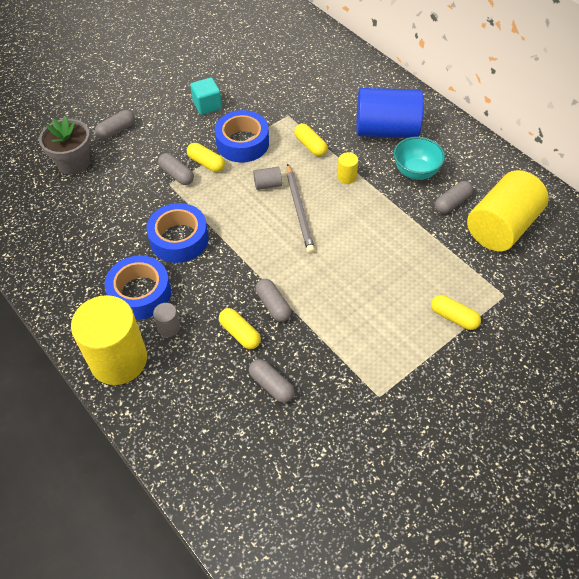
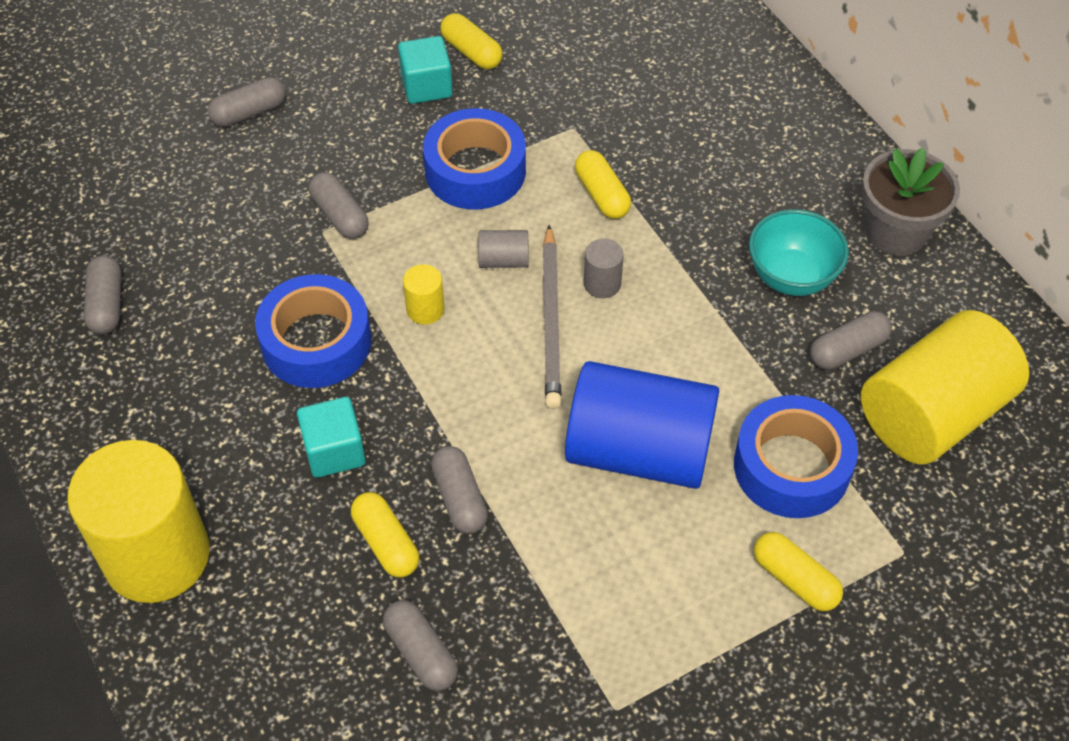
camera: 10 degrees right, 0 degrees up
grey flower pot [39,116,91,175] -> grey flower pot moved to [862,148,960,256]
blue tape [105,255,171,320] -> blue tape moved to [734,395,858,518]
grey cylinder [153,303,180,337] -> grey cylinder moved to [584,239,624,298]
yellow capsule [187,143,225,172] -> yellow capsule moved to [440,13,503,69]
yellow cylinder [337,152,358,184] -> yellow cylinder moved to [403,264,445,324]
blue cylinder [356,88,424,138] -> blue cylinder moved to [565,361,719,489]
none -> grey capsule [84,256,121,334]
none -> turquoise cube [297,397,366,478]

